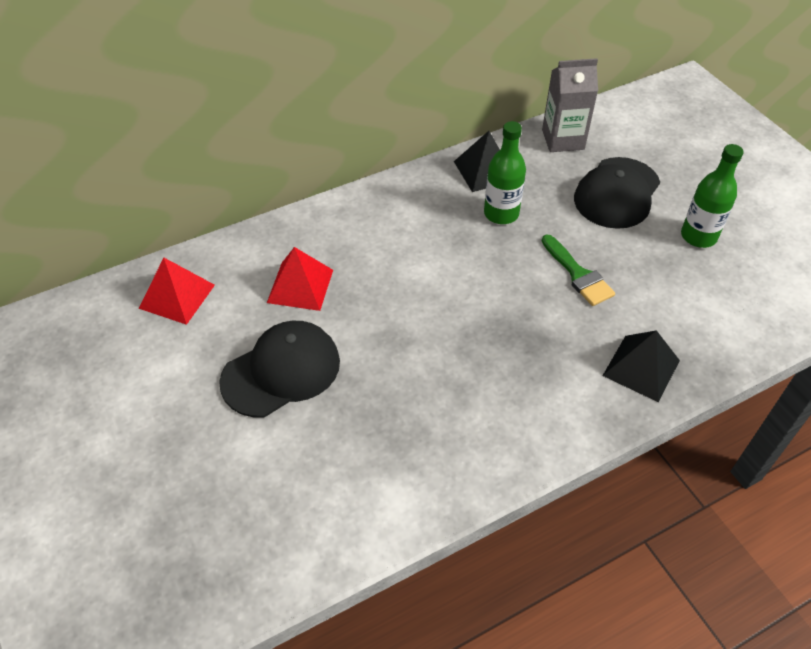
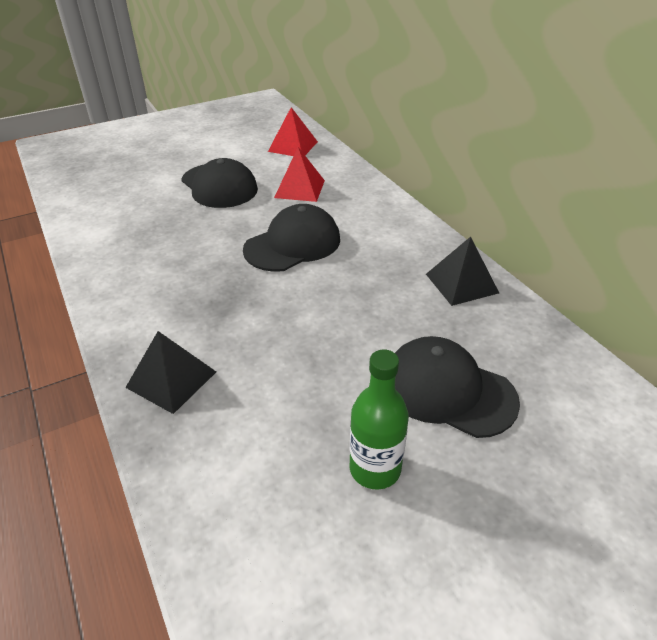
camera: 90 degrees right, 10 degrees down
green bottle [484,121,526,224] -> none
grey carton [542,58,598,152] -> none
green brush [542,234,615,306] -> none
none -> black cap [243,204,340,272]

